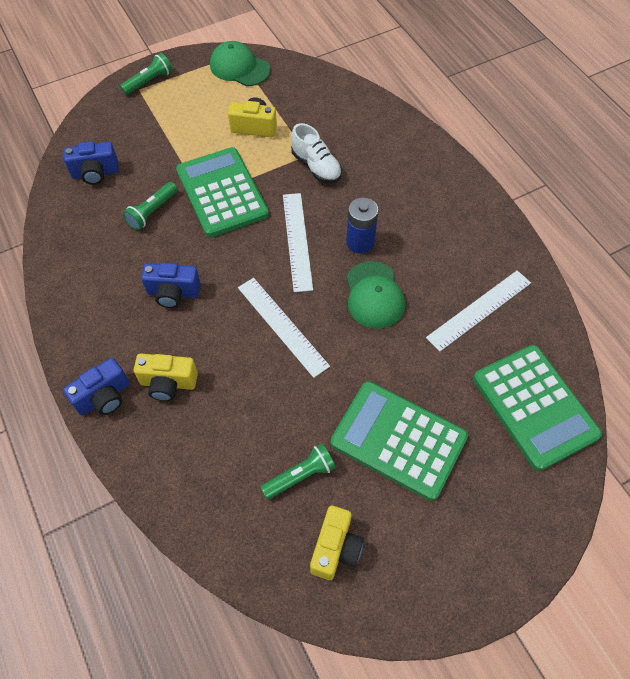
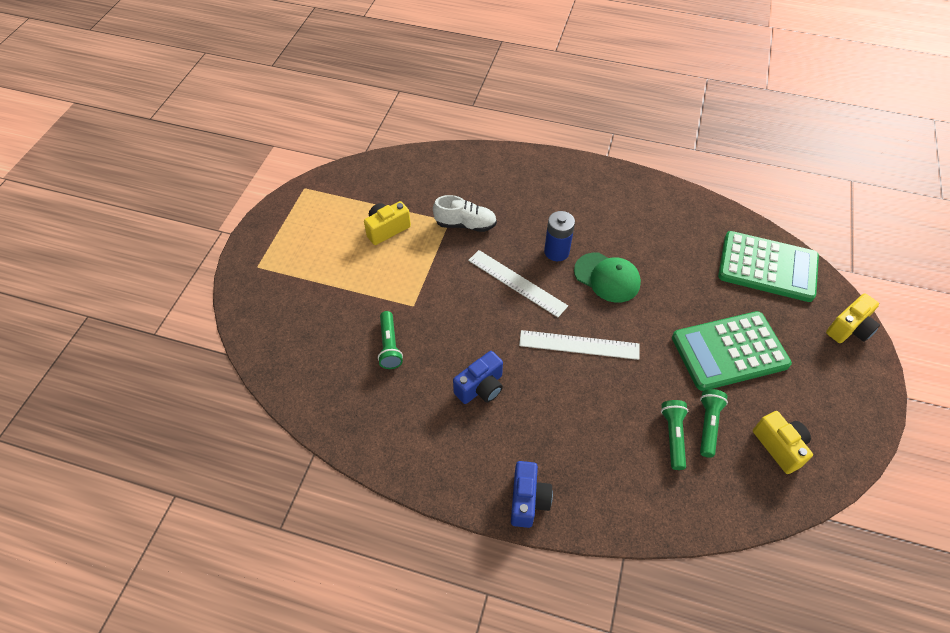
camera: 45 degrees left, 5 degrees down
blue camera [64,141,119,185] -> none
green flashlight [120,53,173,95] -> green flashlight moved to [661,400,688,470]
yellow camera [134,354,198,401] -> yellow camera moved to [826,293,880,343]
green calculator [176,147,269,237] -> none
green cap [210,41,270,86] -> none
white ruler [426,270,531,352] -> none

